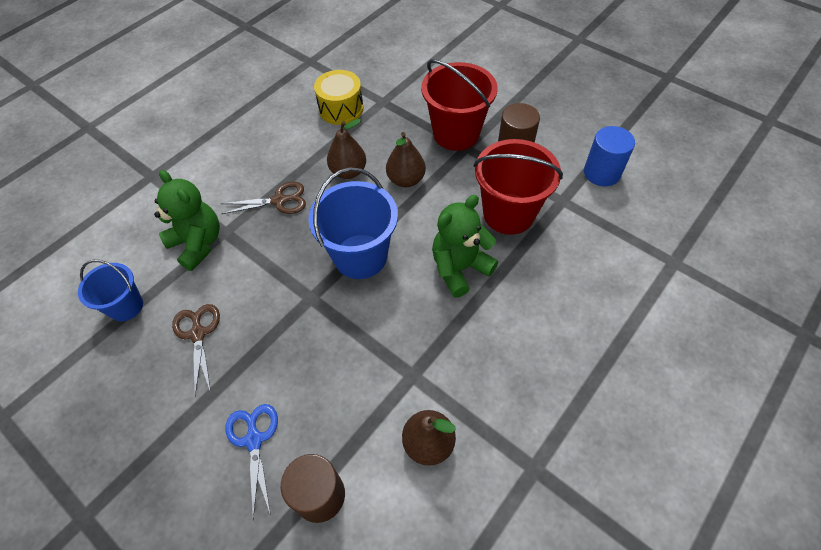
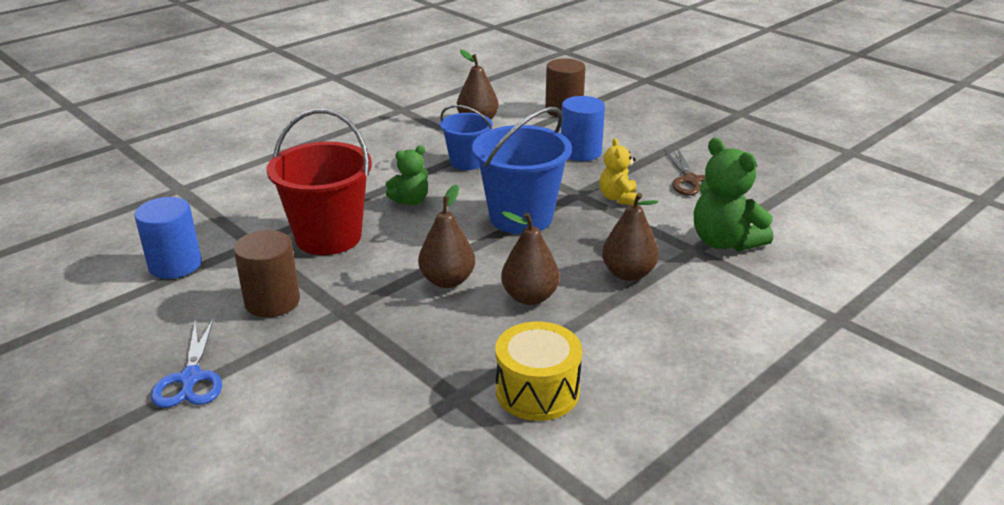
camera: 175 degrees left, 25 degrees down
blue bucket [78,260,143,321] -> blue bucket moved to [440,105,493,170]
brown scissors [221,182,306,214] -> brown pear [602,193,659,281]
blue scissors [225,404,278,519] -> blue scissors moved to [151,317,222,408]
red bucket [421,59,497,151] -> none
green teddy bear [432,195,498,297] -> green teddy bear [386,145,428,205], size x0.60
none -> blue cylinder [561,96,605,161]
none -> yellow teddy bear [600,138,637,205]

